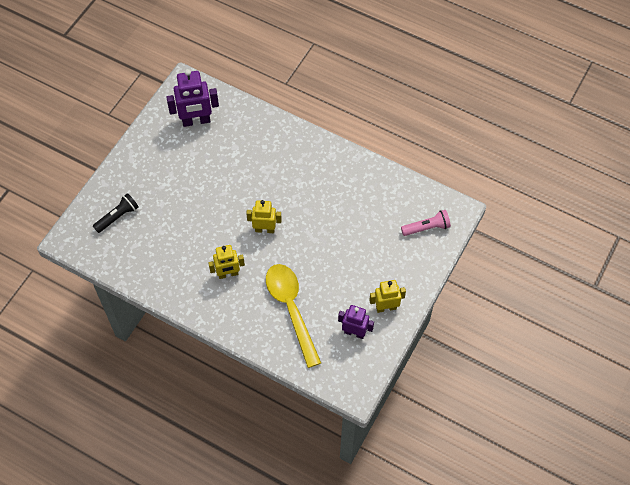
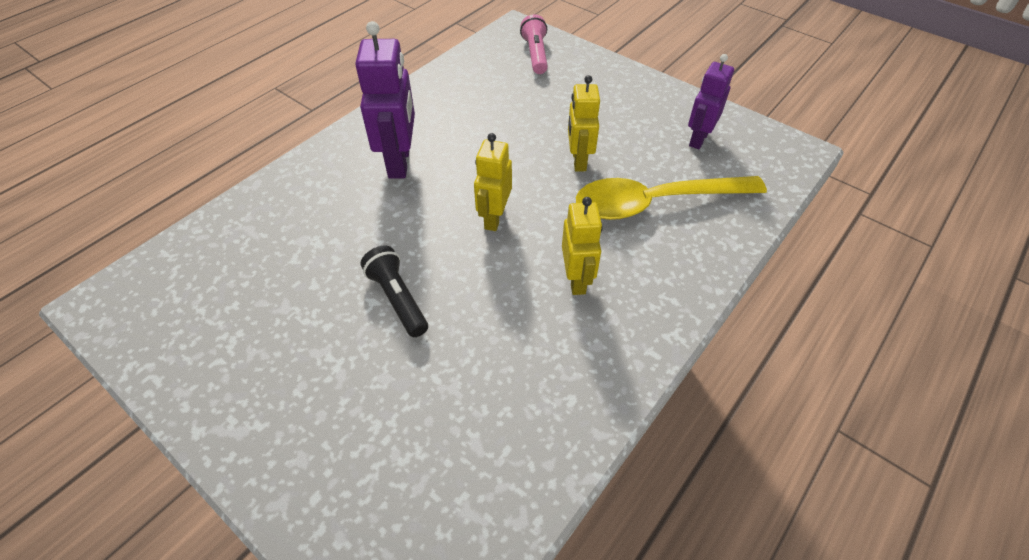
camera: 80 degrees left, 10 degrees down
black flashlight [93,193,139,233] -> black flashlight moved to [360,246,428,337]
purple robot [166,69,219,127] -> purple robot moved to [355,21,415,179]
yellow robot [369,280,406,313] -> yellow robot moved to [568,75,600,171]

